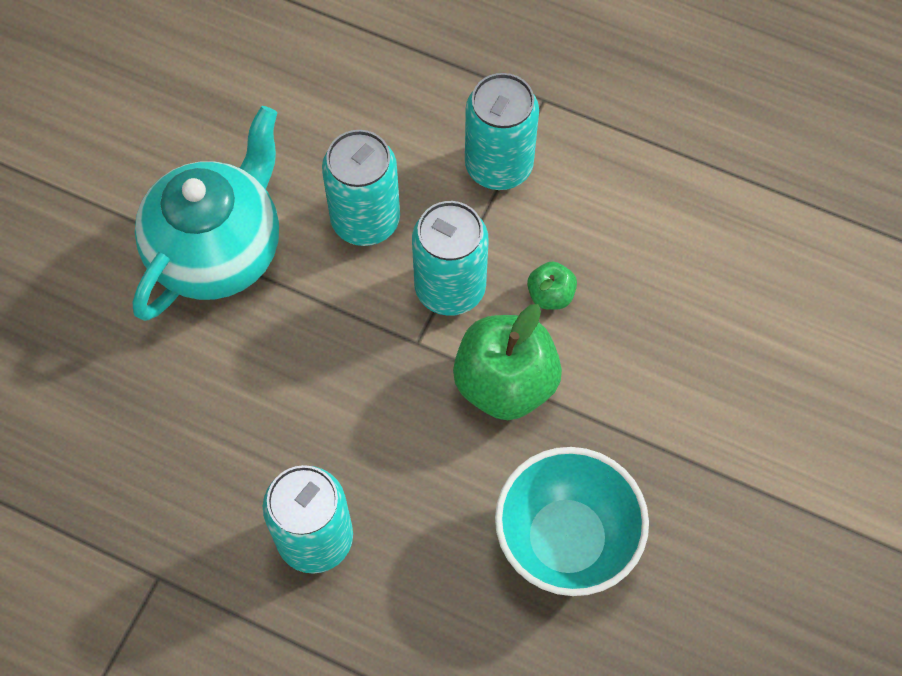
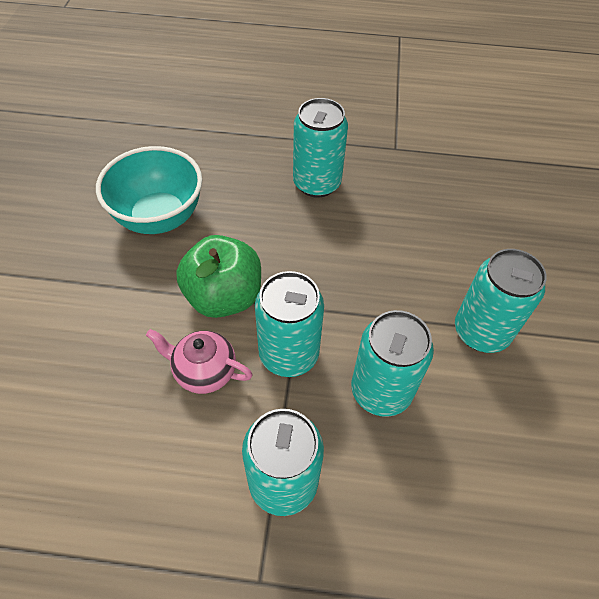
camera: 160 degrees right, 10 degrees down
turquoise teapot [133,106,279,321] -> turquoise can [455,249,547,353]
green apple [527,261,577,310] -> pink teapot [146,329,253,394]

